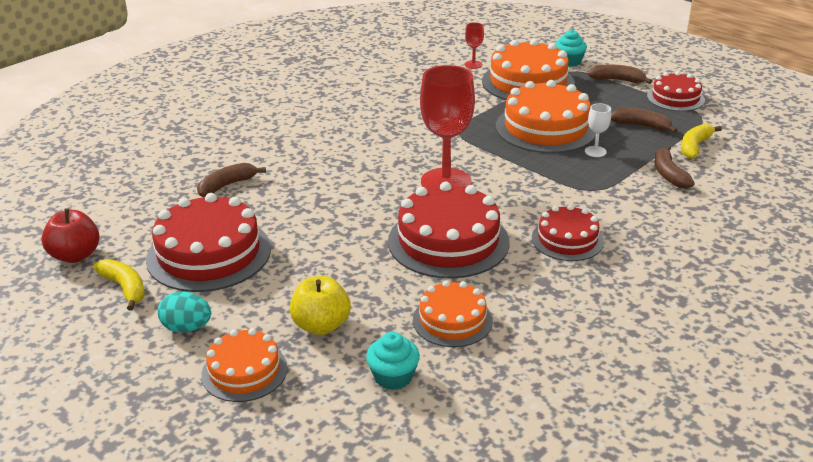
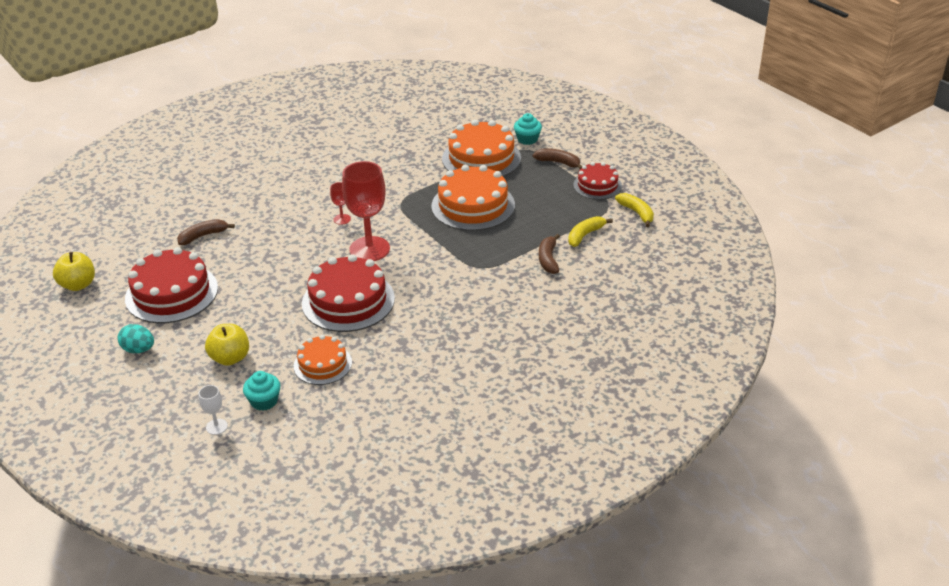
camera: 10 degrees right, 5 degrees up
red apple [41,208,100,263] -> yellow apple [53,252,95,291]
yellow banana [93,259,145,311] -> yellow banana moved to [615,193,654,227]
orange cake [201,328,288,402] -> none
red goblet [465,23,484,69] -> red goblet moved to [330,182,351,225]
red cake [532,205,604,261] -> none
white goblet [585,103,611,157] -> white goblet moved to [199,385,228,435]
brown banana [611,108,678,133] -> none

